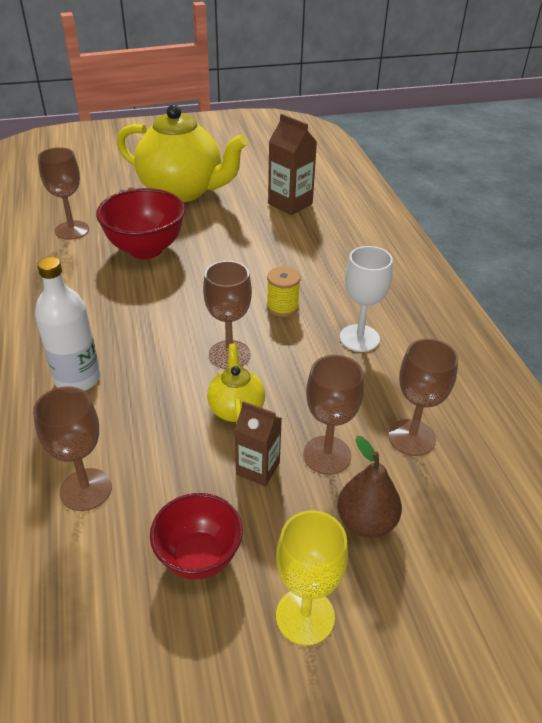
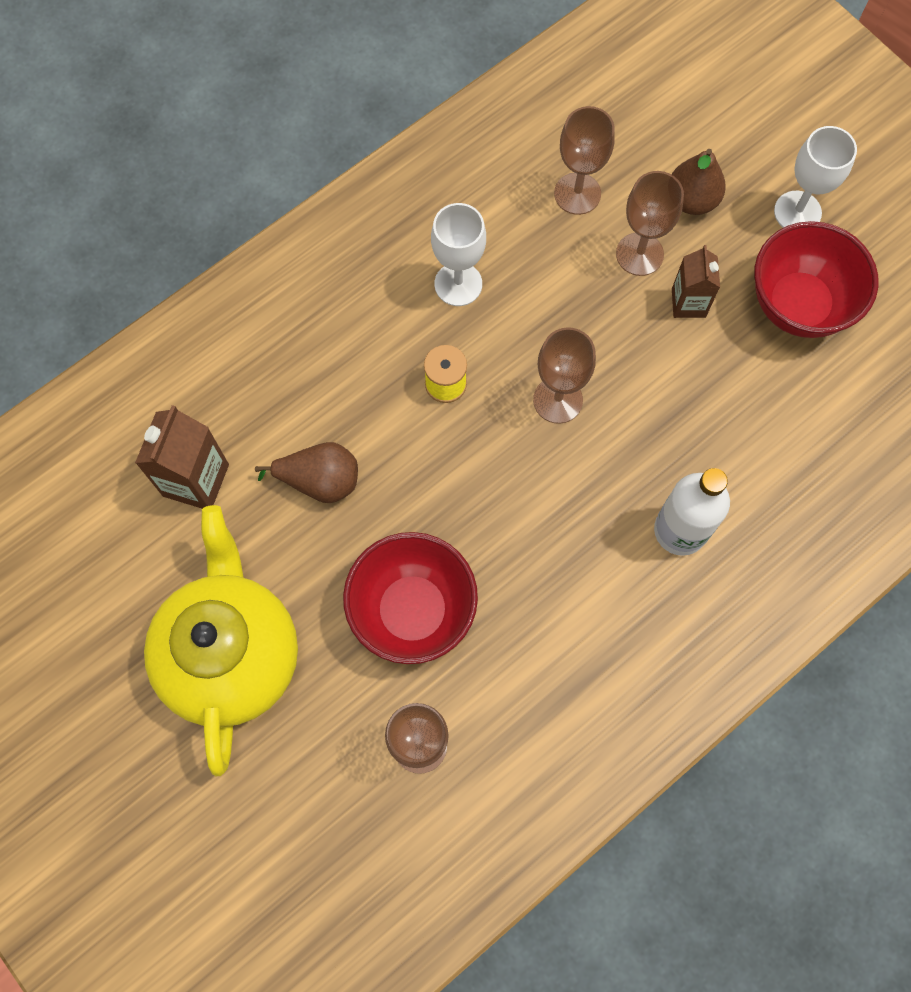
camera: 115 degrees left, 30 degrees up
brown goblet [33,386,112,511] -> none
red bowl [150,493,243,580] -> red bowl [754,221,879,338], size x1.52
yellow teapot [207,344,265,423] -> none
yellow goblet [276,510,348,646] -> white goblet [774,126,857,228]
none -> brown pear [255,442,358,503]

